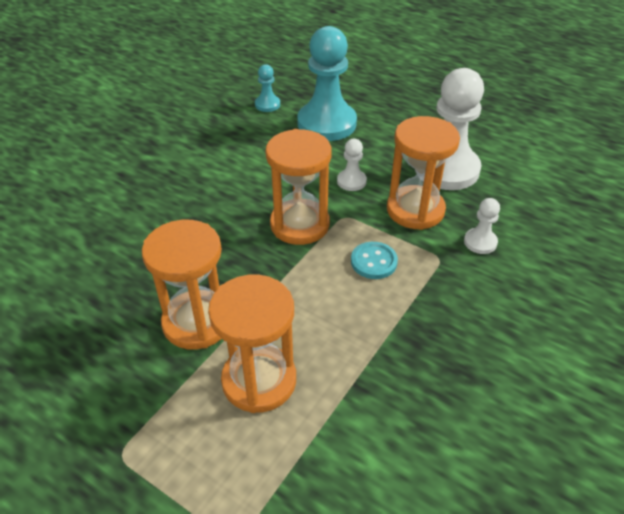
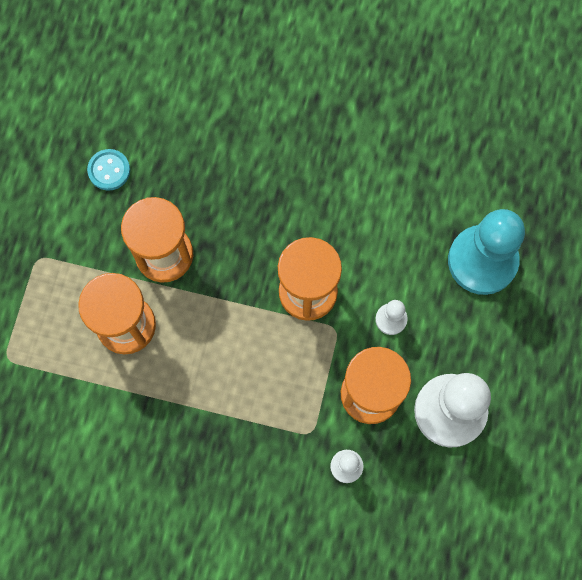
camera: 70 degrees right, 30 degrees up
turquoise pawn [255,64,280,112] -> none
turquoise button [351,242,398,279] -> turquoise button moved to [87,149,130,191]

